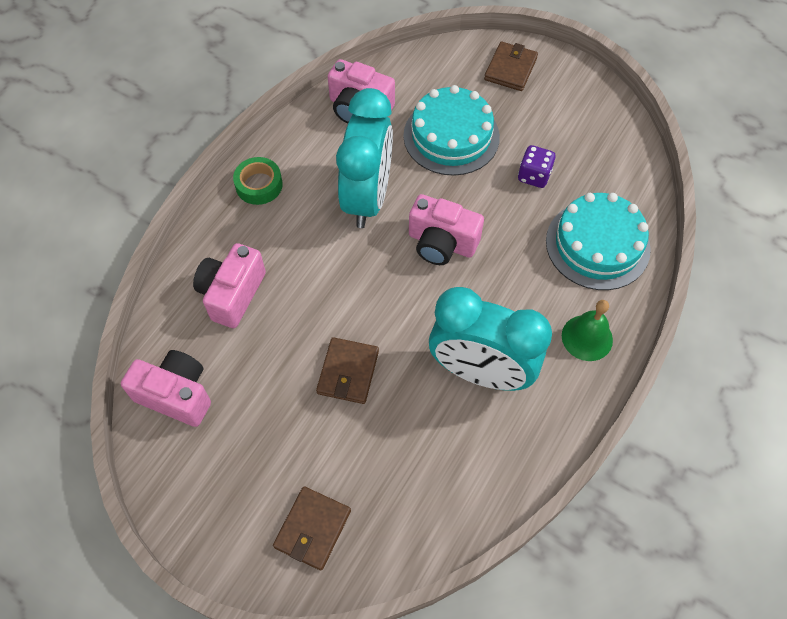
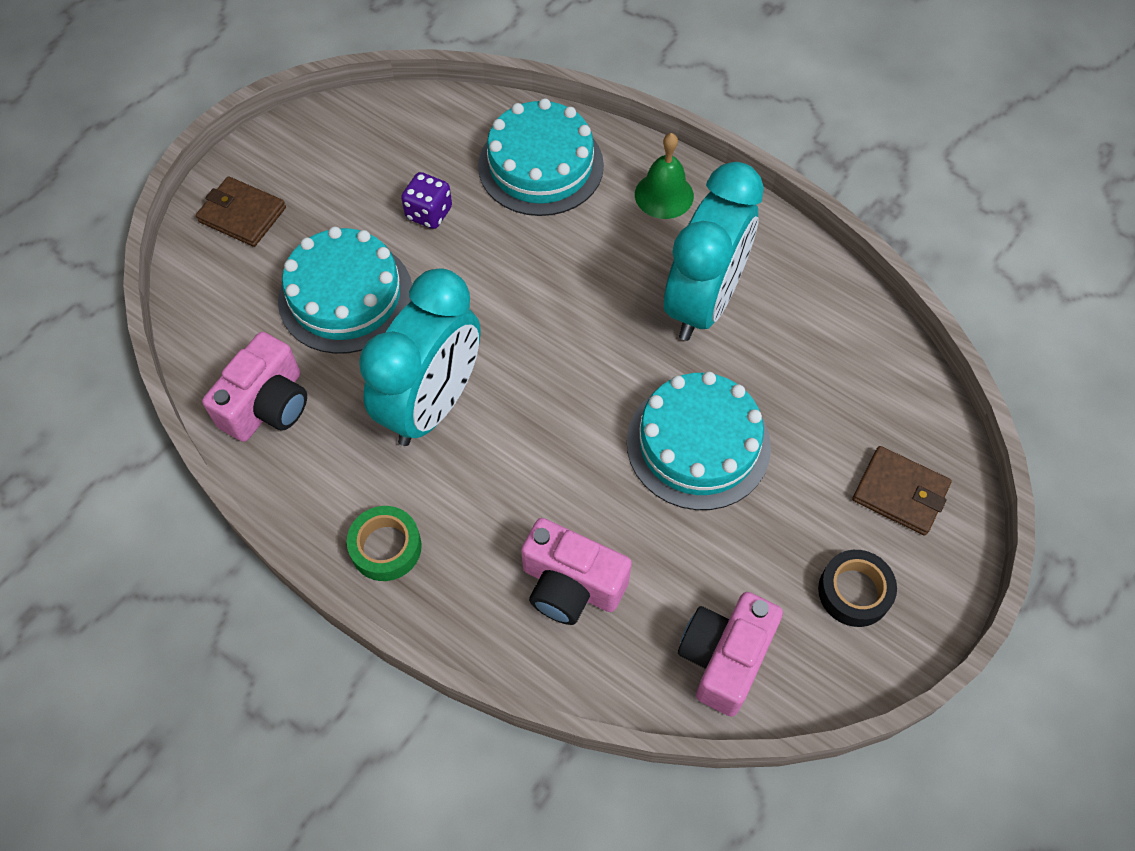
camera: 85 degrees left, 0 degrees up
brown wallet [316,337,379,404] -> turquoise cake [627,372,771,510]
turquoise clock [336,88,393,228] -> turquoise clock turned 105 degrees clockwise [359,269,481,446]
pink camera [409,194,484,265] -> none
none -> black tape [818,550,897,627]

